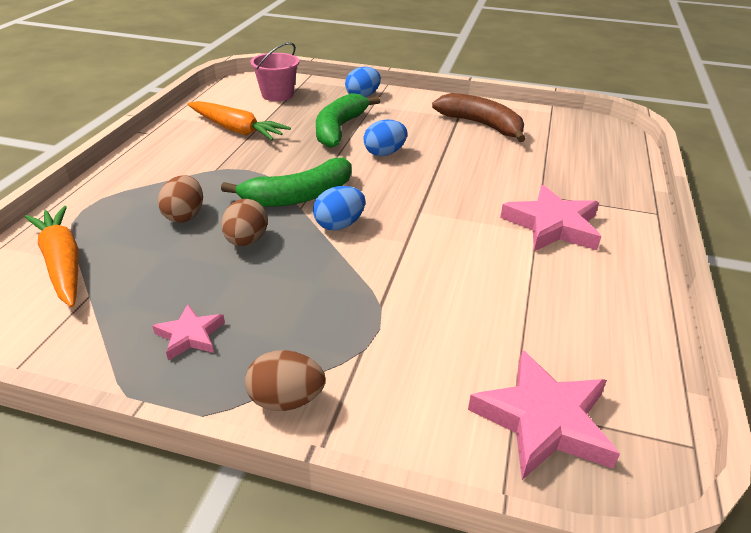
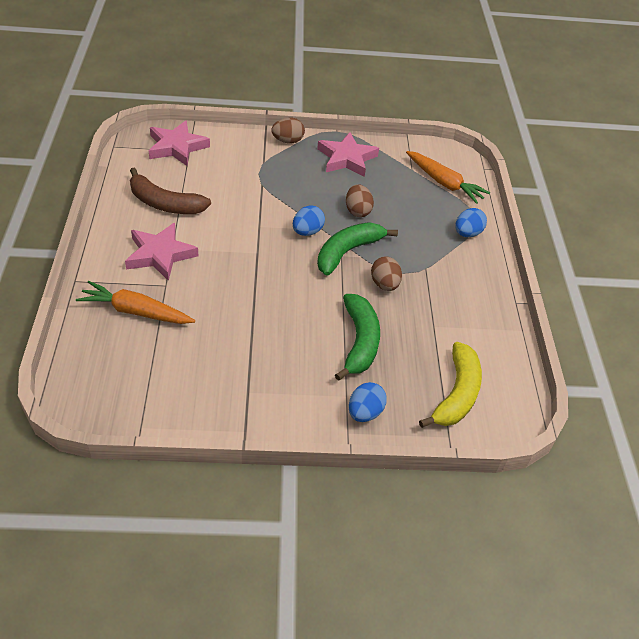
camera: 160 degrees right, 10 degrees up
pink star [153,304,225,361] -> pink star [317,132,379,177], size x1.83
brown egg [158,175,203,223] -> brown egg moved to [371,256,402,291]
orange carrot [187,101,291,140] -> orange carrot moved to [76,281,195,324]
pink bucket [250,42,299,101] -> yellow banana [419,342,482,428]
blue egg [363,119,407,156] -> blue egg moved to [455,208,487,237]
brown banana [432,93,526,142] -> brown banana moved to [130,168,211,214]

